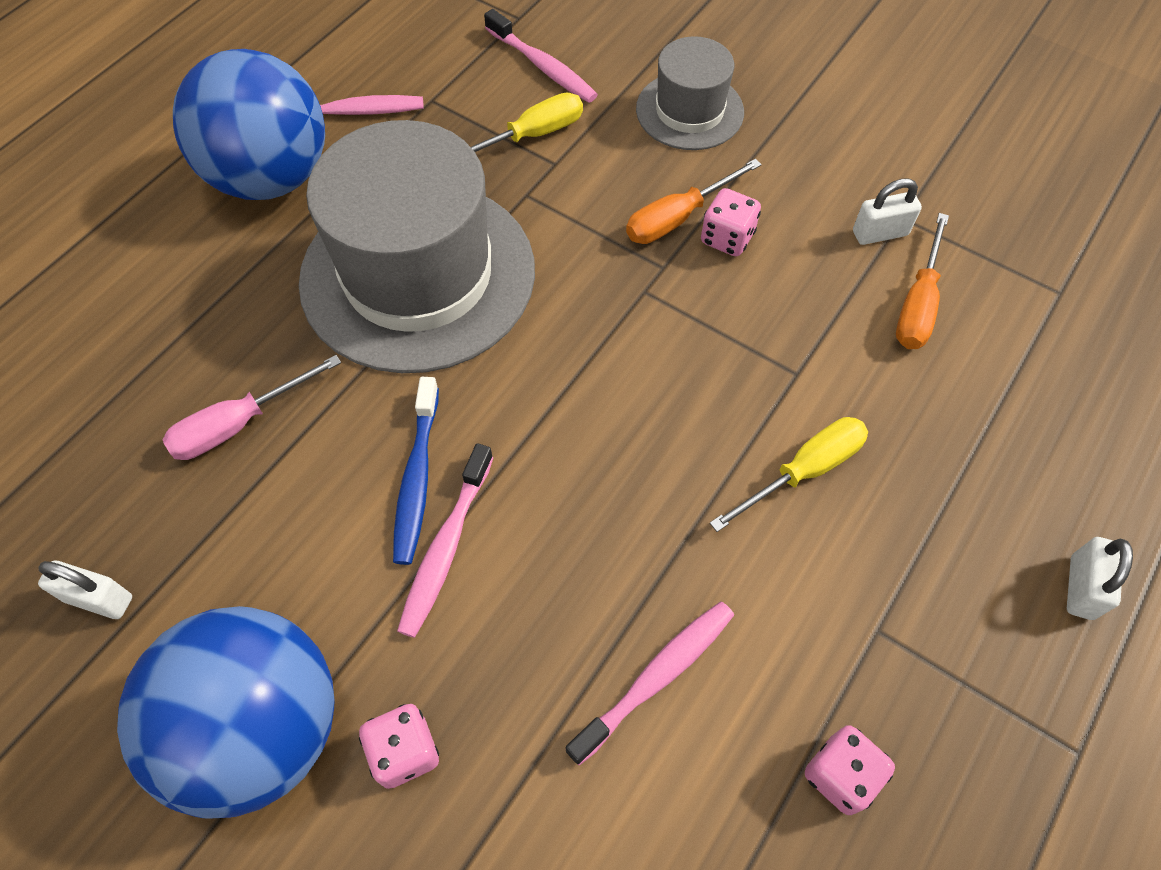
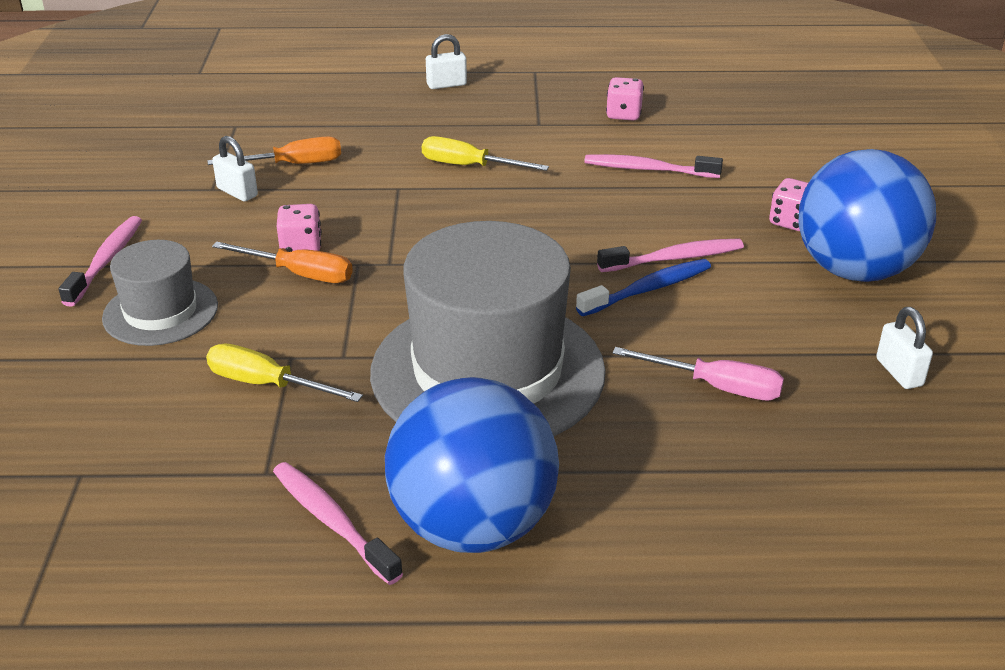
camera: 125 degrees left, 25 degrees down
pink toothbrush [484,9,598,103] -> pink toothbrush moved to [59,216,142,307]

